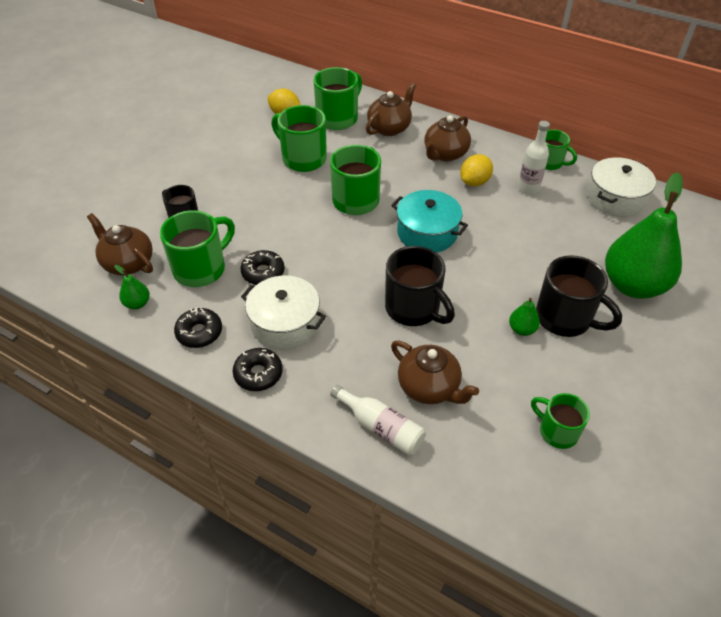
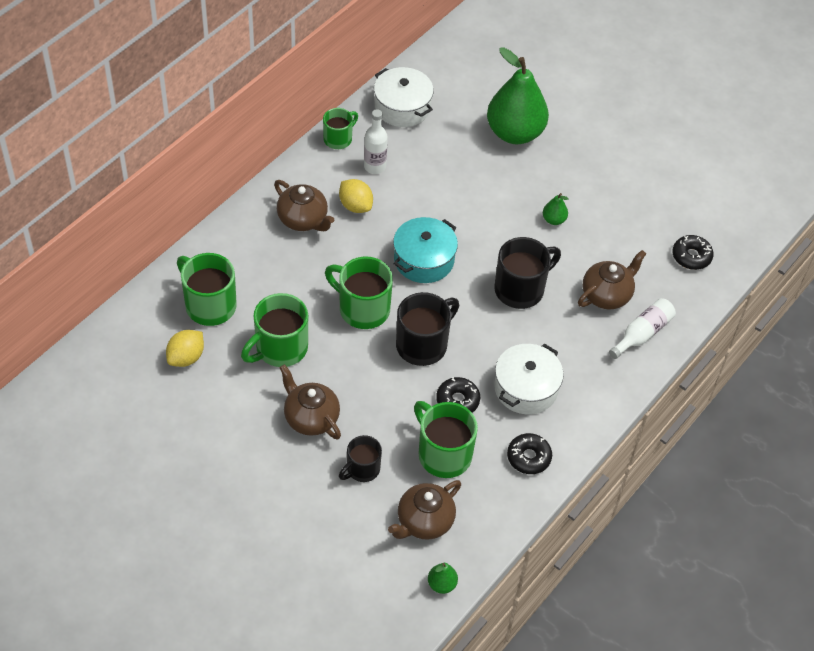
camera: 85 degrees left, 5 degrees up
green pear [115,265,150,309] -> green pear moved to [428,563,458,594]
black donut [233,348,283,391] -> black donut moved to [672,235,714,270]
brown teapot [366,83,416,136] -> brown teapot moved to [279,364,341,439]
green mug [531,393,590,449] -> none
black mug [536,255,622,337] -> black mug moved to [396,292,459,366]

